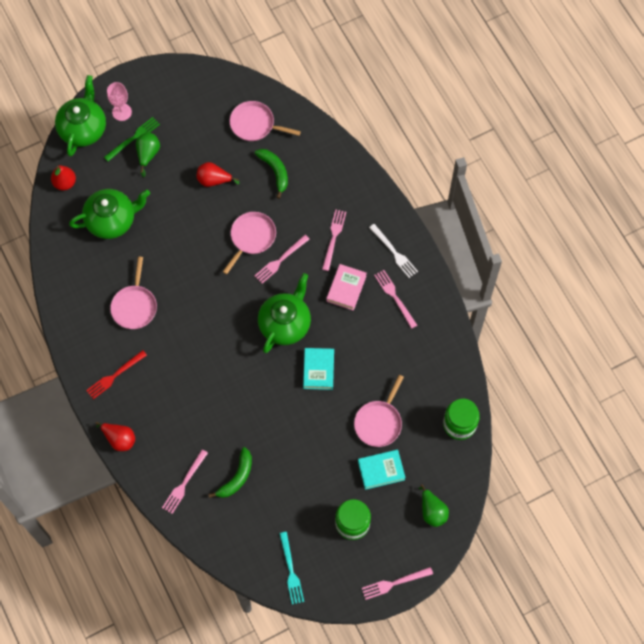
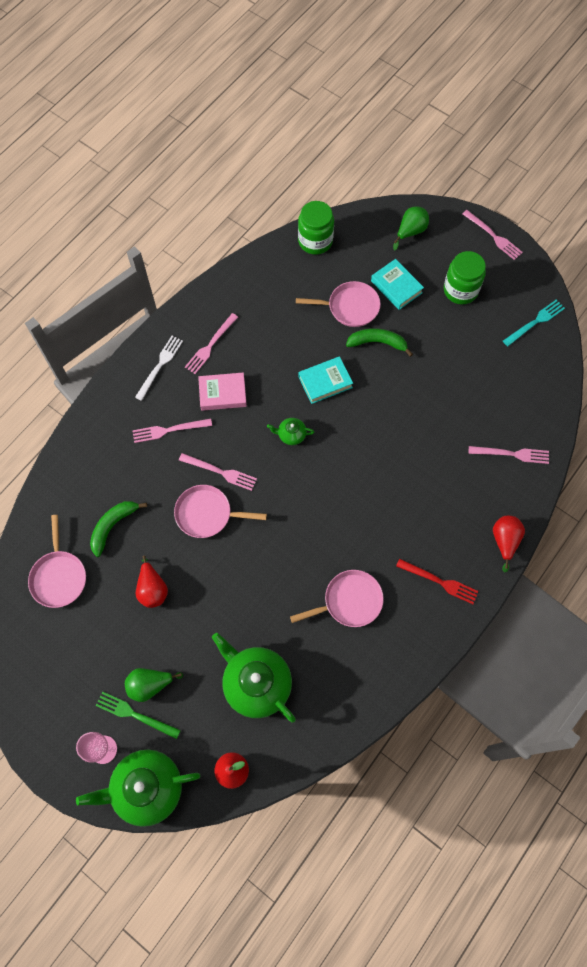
camera: 115 degrees left, 0 degrees up
green banana [208,447,252,498] -> green banana moved to [346,328,413,357]
green teapot [258,273,311,353] -> green teapot [267,418,314,445], size x0.46

